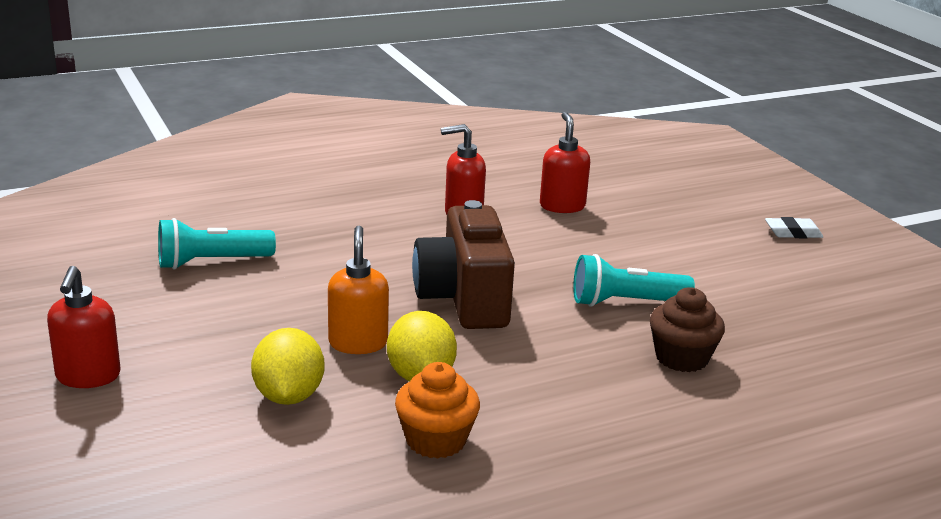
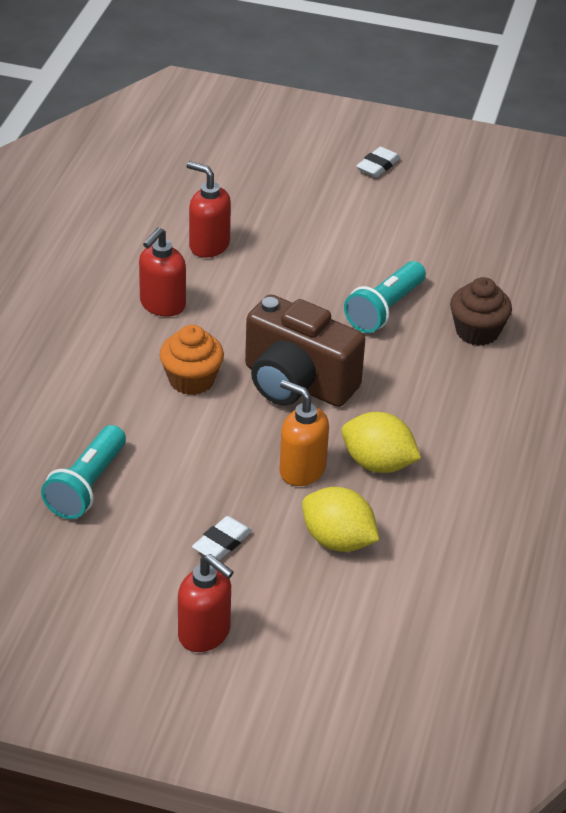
camera: 50 degrees left, 15 degrees up
orange cupcake [395,362,480,459] -> orange cupcake moved to [160,325,224,395]
none -> white eraser [192,516,252,561]

